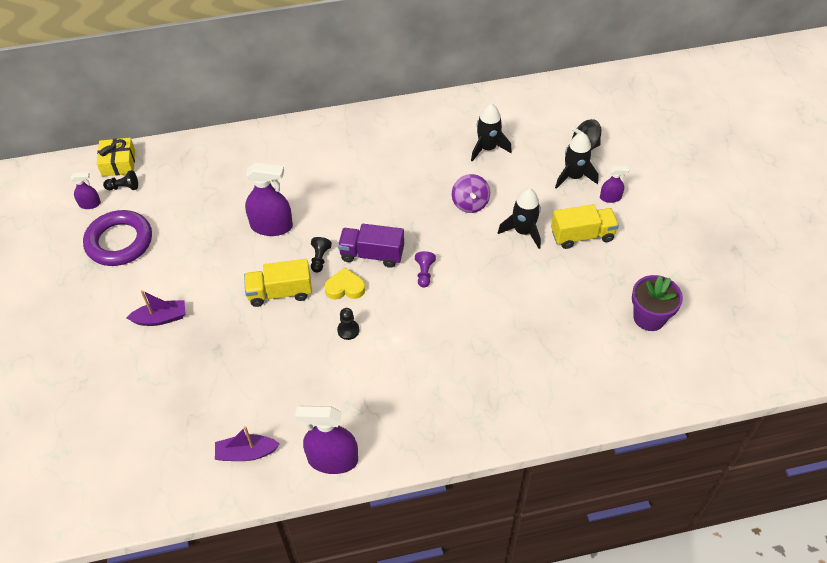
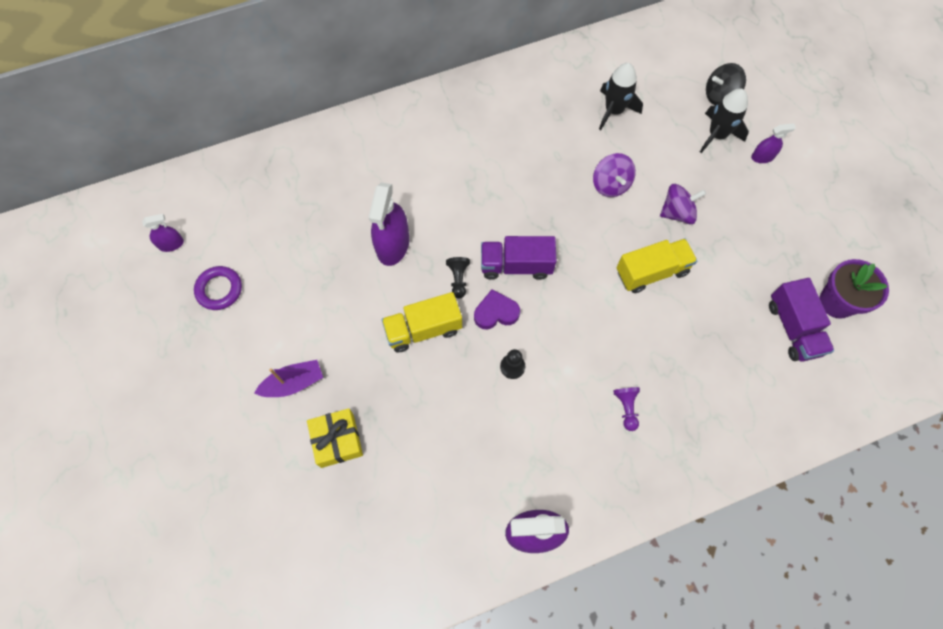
camera: 10 degrees left, 15 degrees up
purple ring [83,210,152,266] -> purple ring [194,266,242,310], size x0.59
yellow gift [97,138,135,177] -> yellow gift moved to [307,408,363,468]
black pawn [103,170,138,190] -> none
purple boat [215,426,280,461] -> none
purple spray bottle [245,163,293,236] -> purple spray bottle turned 105 degrees clockwise [369,182,409,266]
yellow heart [324,268,365,300] -> purple heart [474,289,520,329]
purple pawn [415,251,436,288] -> purple pawn moved to [613,387,640,431]
black rocket [498,188,541,249] -> purple spinning top [660,184,706,224]
yellow truck [551,204,619,249] -> yellow truck moved to [616,238,697,293]
none -> purple truck [769,278,834,362]

